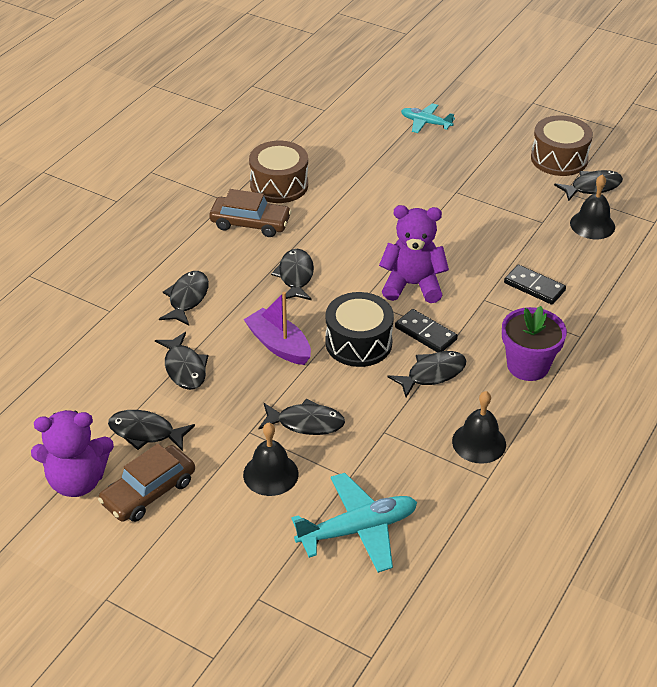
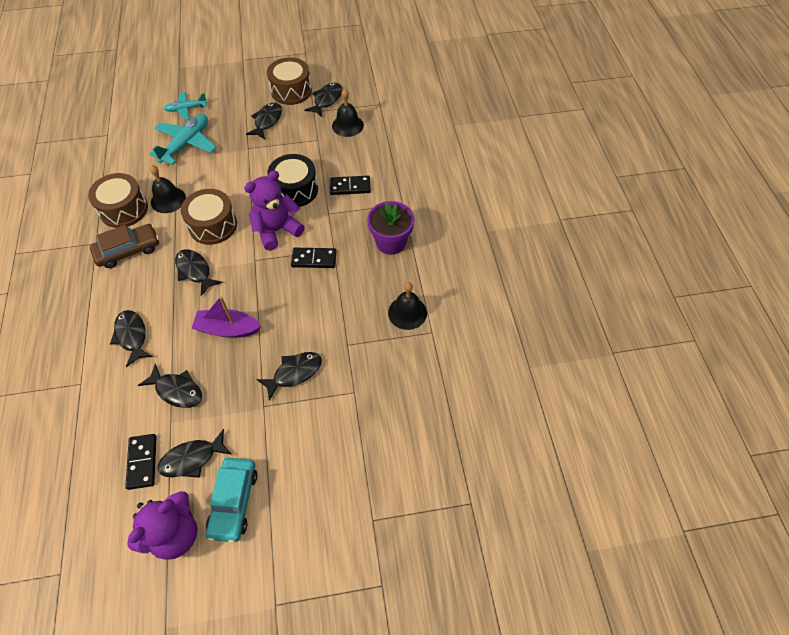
camera: 40 degrees left, 15 degrees up
brown car [98,444,195,522] -> turquoise car [206,458,257,543]
black bell [243,423,298,496] -> black bell moved to [150,165,186,213]
turquoise plane [291,473,417,573] -> turquoise plane moved to [149,114,217,165]
black drum [325,292,394,367] -> black drum moved to [267,154,318,207]
black fish [388,351,466,398] -> black fish moved to [246,102,282,139]
none -> black domino [125,434,156,490]
none -> brown drum [181,189,237,245]

